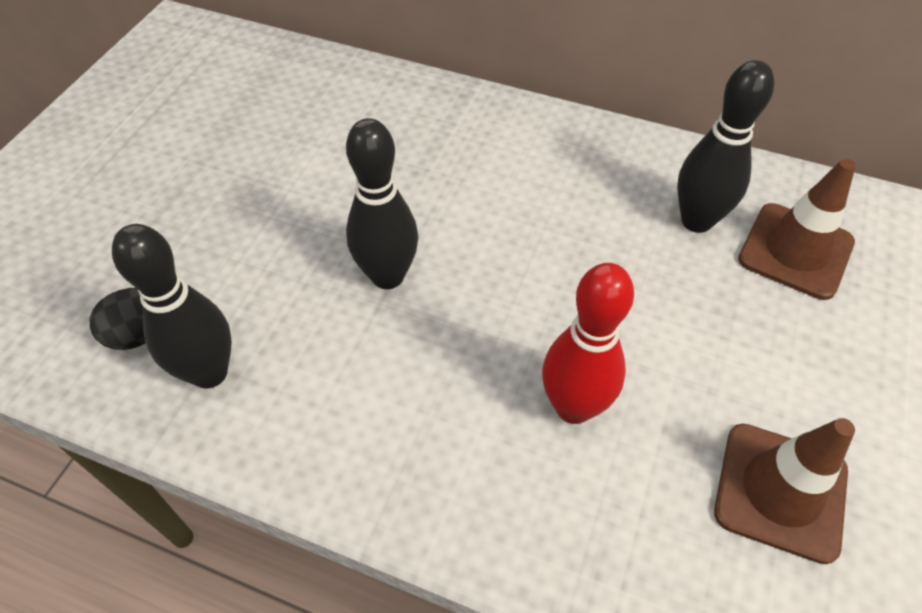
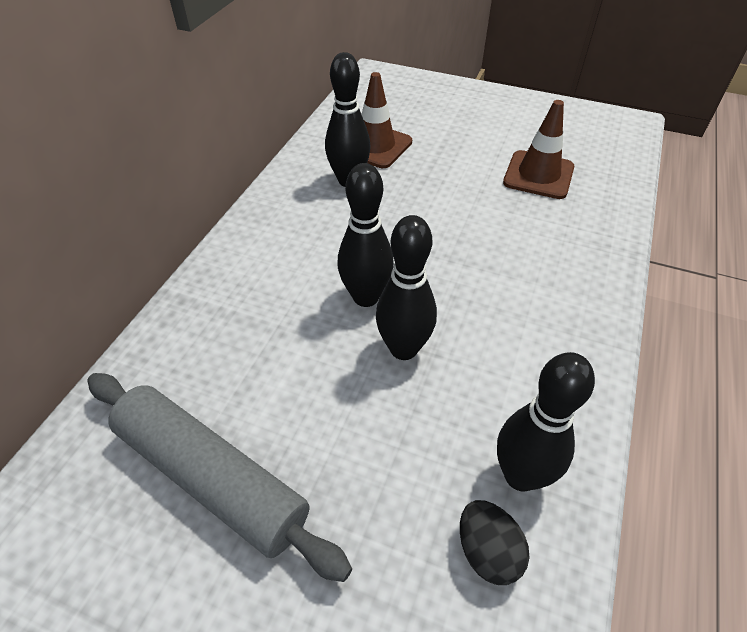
camera: 90 degrees left, 5 degrees down
red bowling pin [542,263,634,424] -> none
none -> grey rolling pin [88,373,352,582]
none -> black bowling pin [338,163,394,307]

